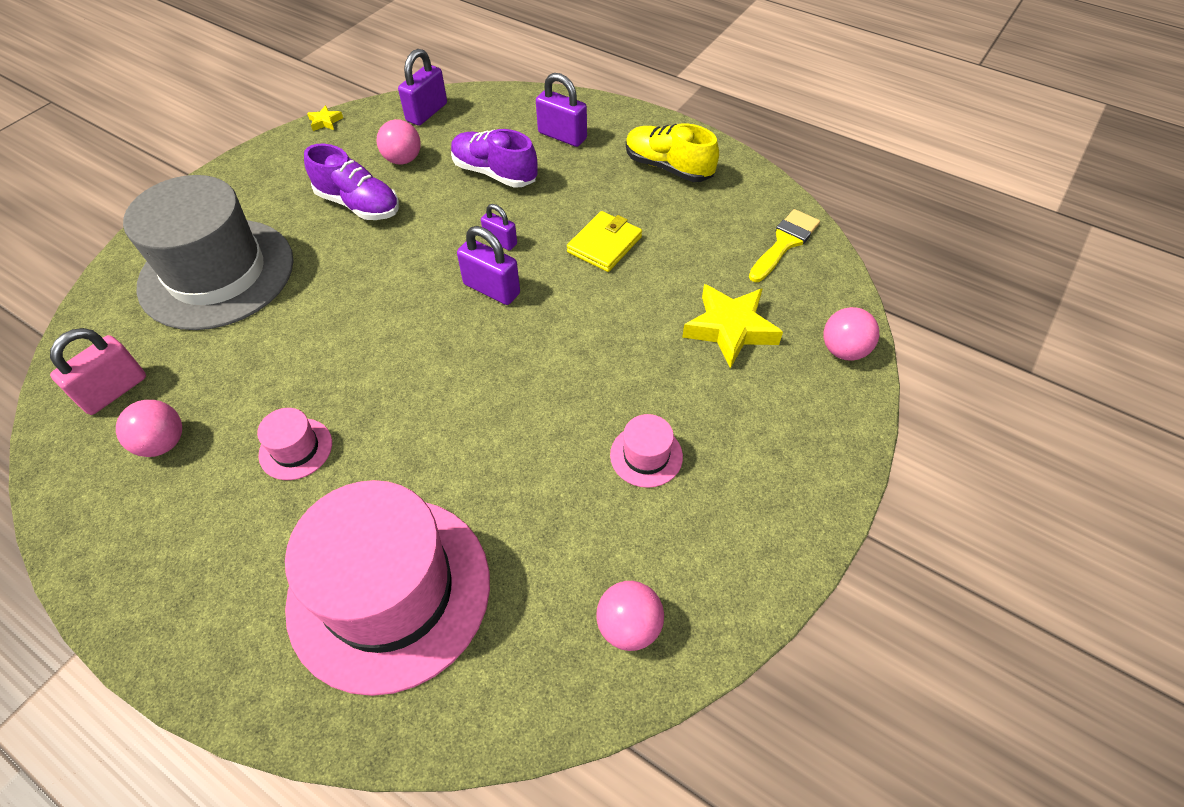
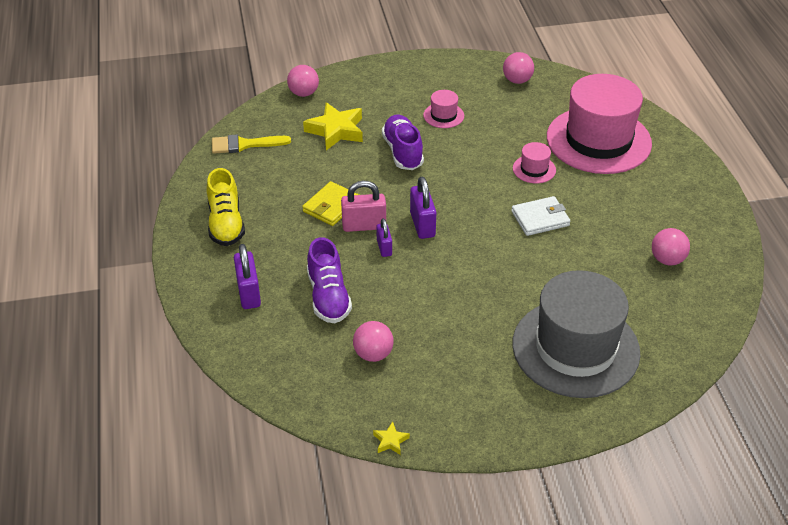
camera: 135 degrees left, 10 degrees down
pink padlock [50,328,146,415] -> pink padlock moved to [341,180,386,232]
pink hat [257,408,332,480] -> pink hat moved to [513,142,556,183]
purple shoe [304,144,399,220] -> purple shoe moved to [382,115,424,170]
purple padlock [398,49,447,126] -> none
yellow wallet [567,211,642,272] -> yellow wallet turned 45 degrees counterclockwise [302,181,359,226]
none -> white wallet [511,196,570,236]

